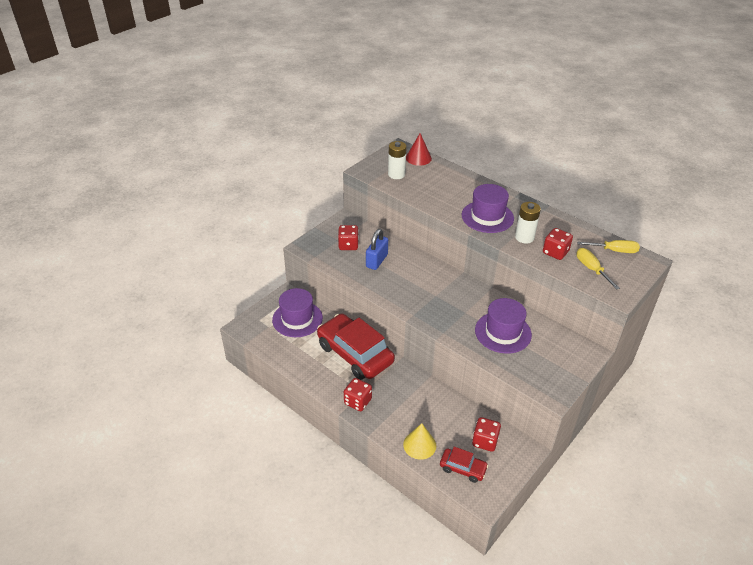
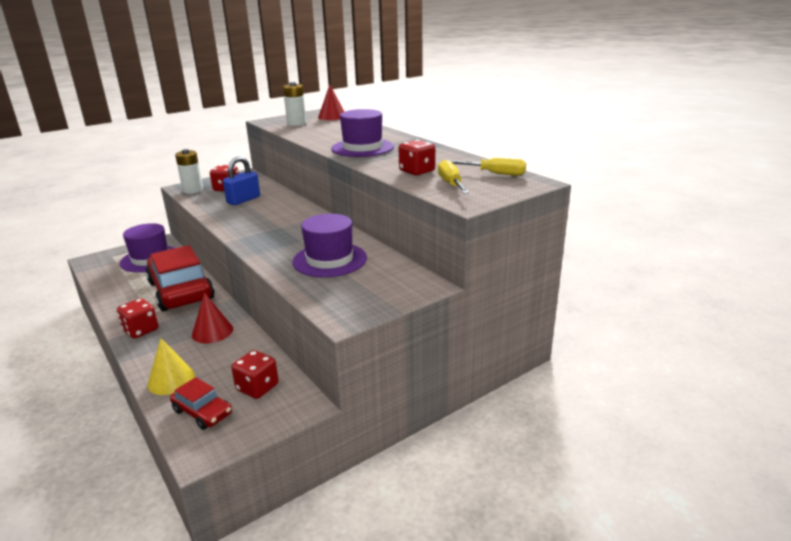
camera: 15 degrees right, 15 degrees down
white battery [515,202,541,243] -> white battery moved to [175,149,203,194]
none -> red cone [192,293,233,343]

